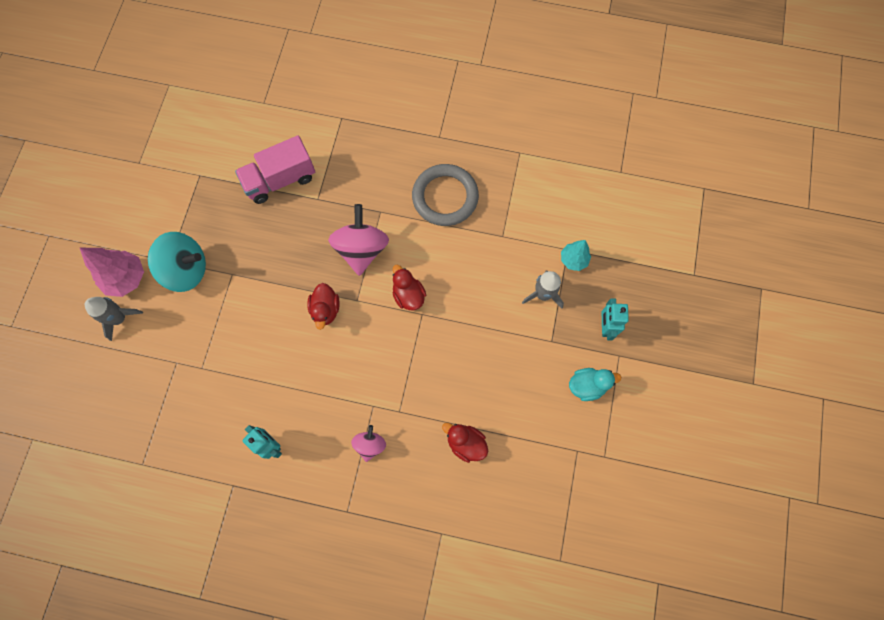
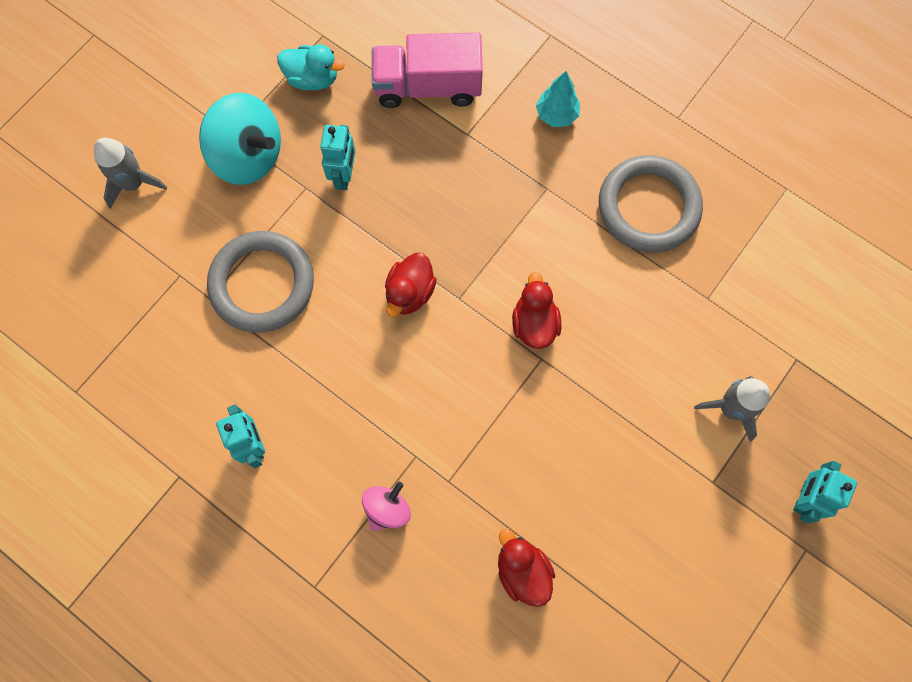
camera: 25 degrees right, 0 degrees up
pink tree [80,248,144,297] -> none
pink spinning top [328,204,389,276] -> none
turquoise tree [561,240,591,271] -> turquoise tree moved to [536,71,580,127]
turquoise duck [569,368,621,401] -> turquoise duck moved to [277,44,345,90]
none -> grey ring [207,231,314,332]
none -> turquoise robot [320,125,355,190]

